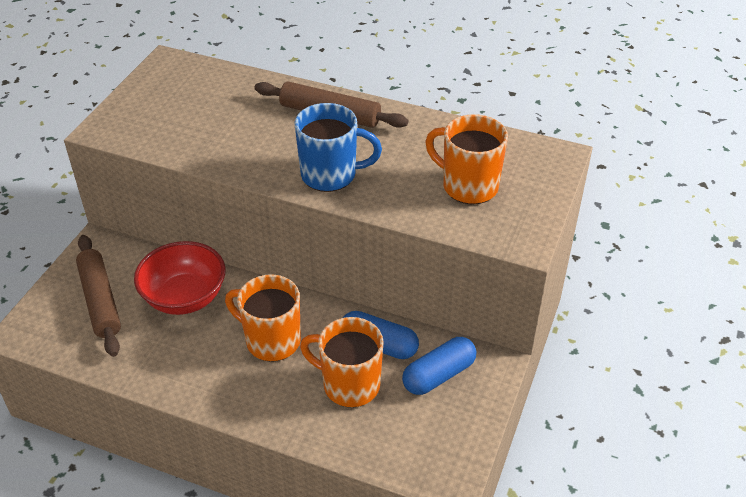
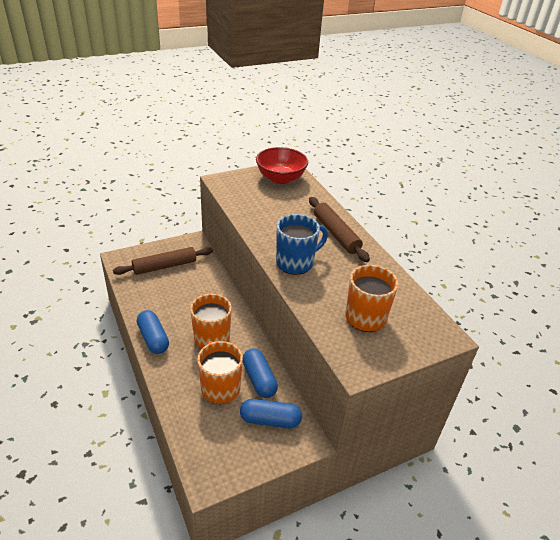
camera: 40 degrees right, 5 degrees down
brown rolling pin [76,235,121,357] -> brown rolling pin turned 45 degrees clockwise [113,247,213,275]
red bowl [134,241,225,315] -> red bowl moved to [256,147,308,184]
blue mug [295,103,382,192] -> blue mug turned 75 degrees counterclockwise [276,214,328,275]
none -> blue capsule [137,310,169,354]

